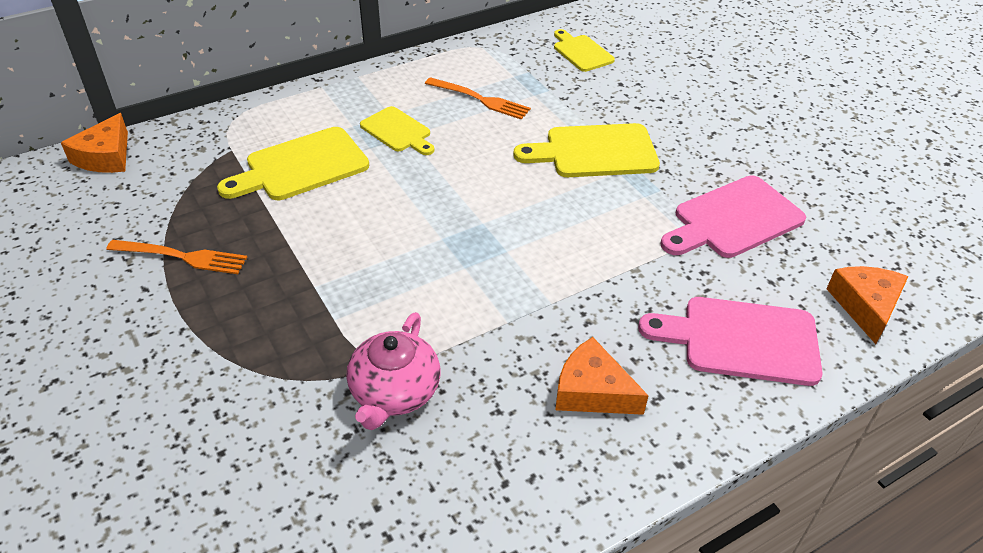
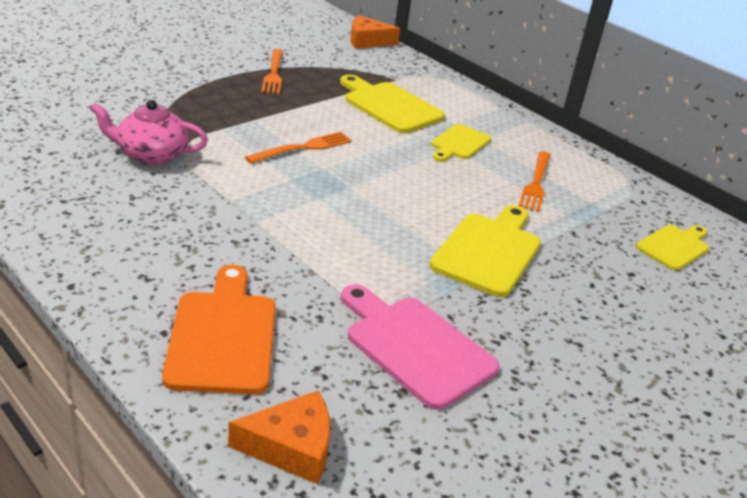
camera: 75 degrees right, 10 degrees down
yellow cutting board [513,123,660,177] -> yellow cutting board turned 45 degrees clockwise [429,205,541,297]
orange cheese [555,337,649,415] -> none
pink cutting board [638,297,823,386] -> orange cutting board [162,265,276,395]
none -> orange fork [245,132,352,163]

